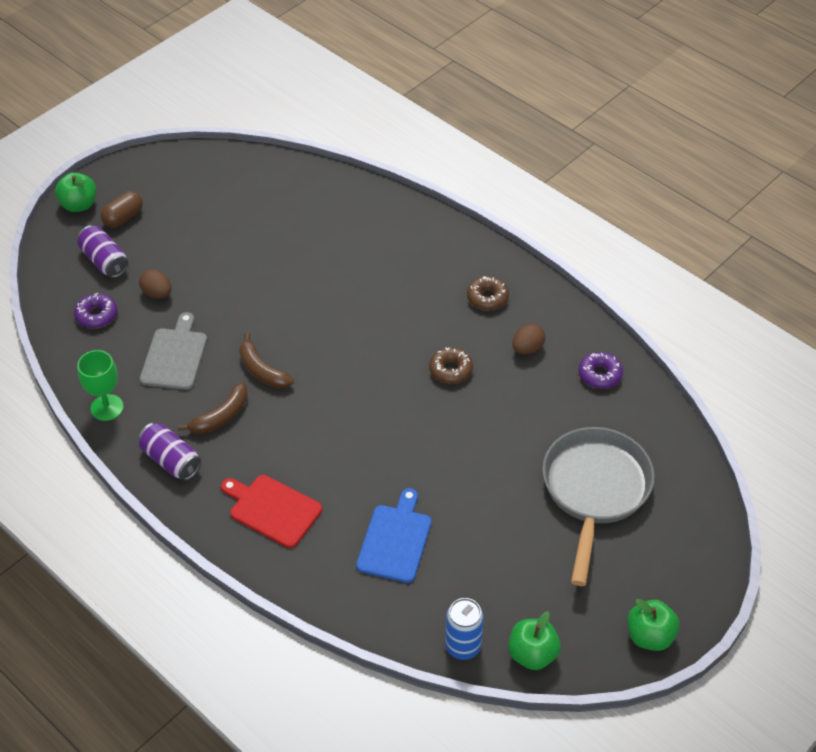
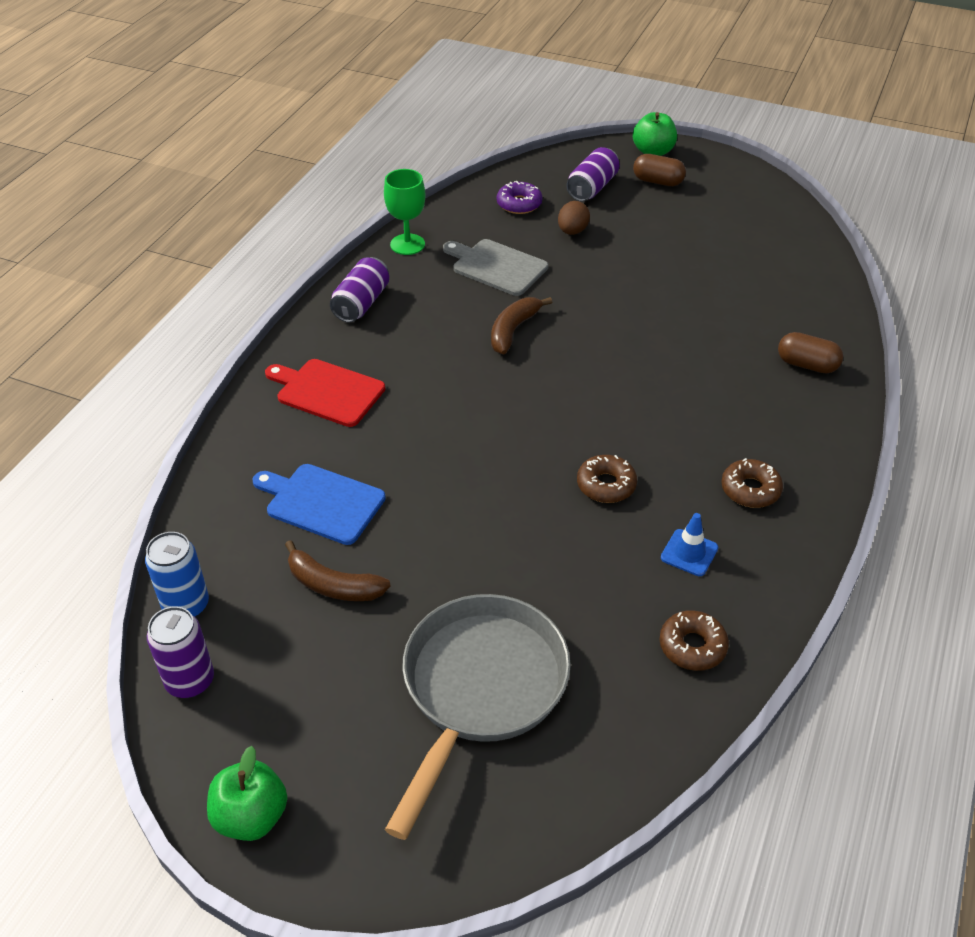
camera: 70 degrees right, 5 degrees down
grey cutting board [140,312,207,390] -> grey cutting board turned 135 degrees counterclockwise [443,239,548,296]
brown banana [178,381,248,434] -> brown banana moved to [285,540,391,601]
red cutting board [221,475,322,548] -> red cutting board turned 75 degrees counterclockwise [265,359,385,427]
blue cutting board [356,488,431,583] -> blue cutting board turned 150 degrees counterclockwise [253,464,386,545]
green apple [508,612,561,670] -> purple can [147,606,214,698]
brown egg [512,324,545,354] -> blue traffic cone [661,513,718,576]
grey pan [542,427,655,586] -> grey pan turned 60 degrees counterclockwise [385,594,571,840]
purple donut [579,352,623,389] -> brown donut [660,610,729,671]
none -> brown capsule [778,332,843,374]

